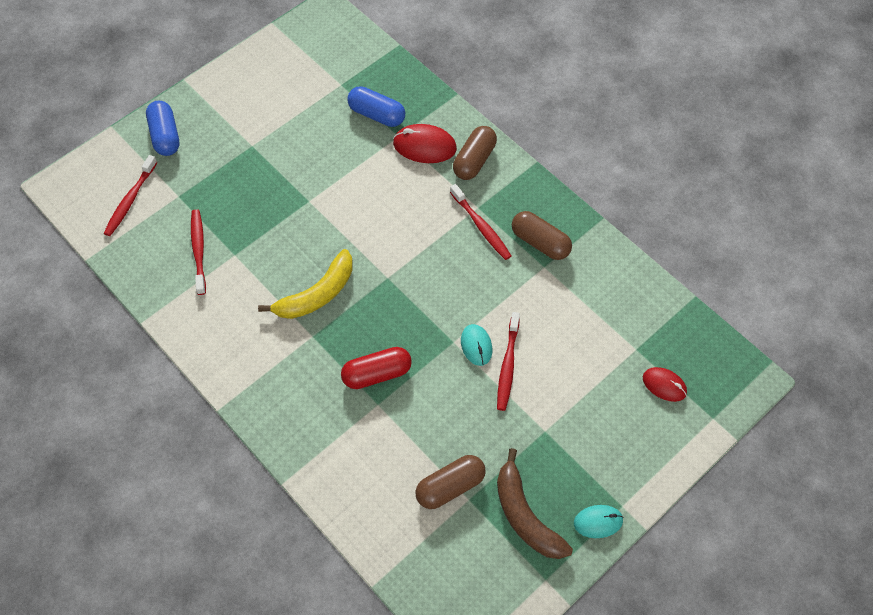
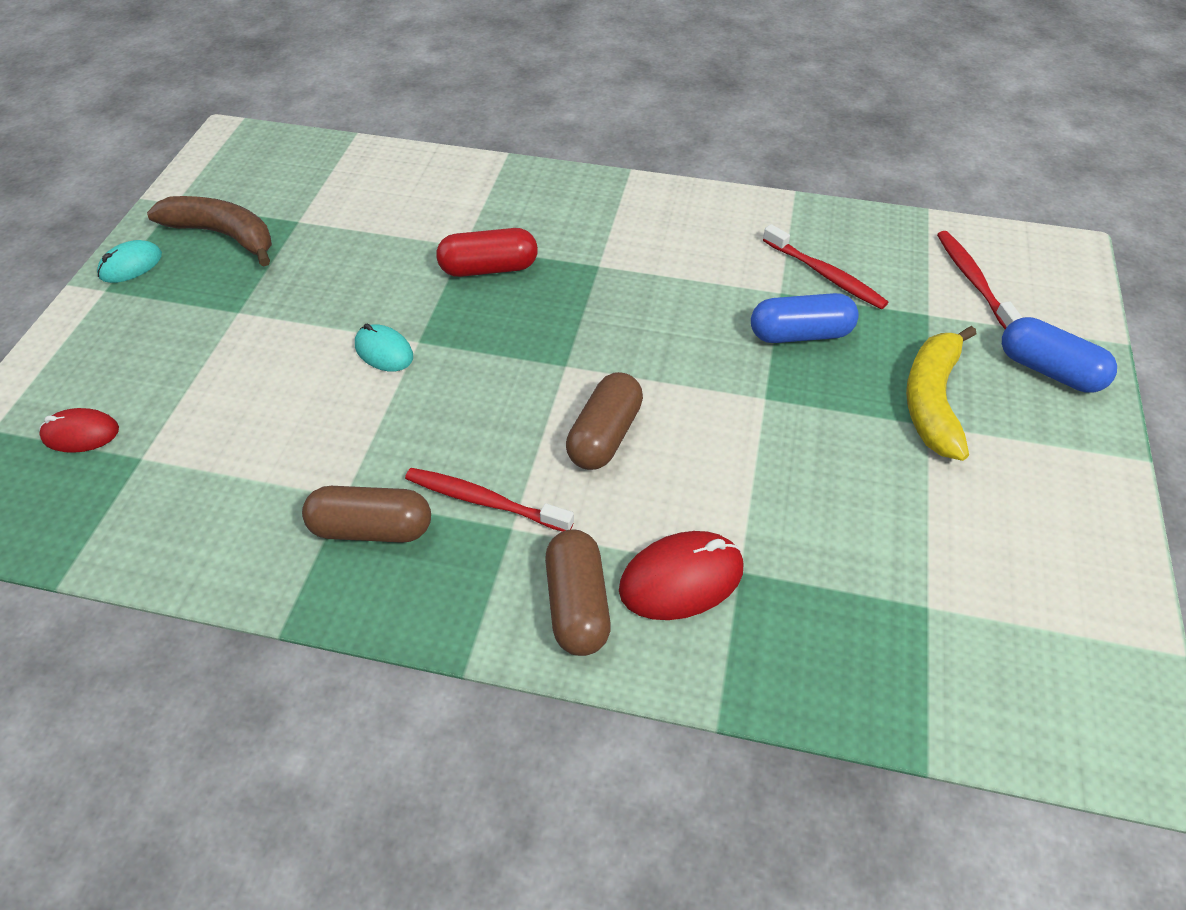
camera: 145 degrees right, 10 degrees down
yellow banana [258,249,353,319] -> yellow banana moved to [906,326,976,461]
red capsule [341,347,412,389] -> red capsule turned 45 degrees clockwise [436,228,538,277]
blue capsule [347,86,405,127] -> blue capsule moved to [751,293,859,343]
brown capsule [415,455,486,509] -> brown capsule moved to [566,372,643,470]
red toothbrush [497,312,520,411] -> none

